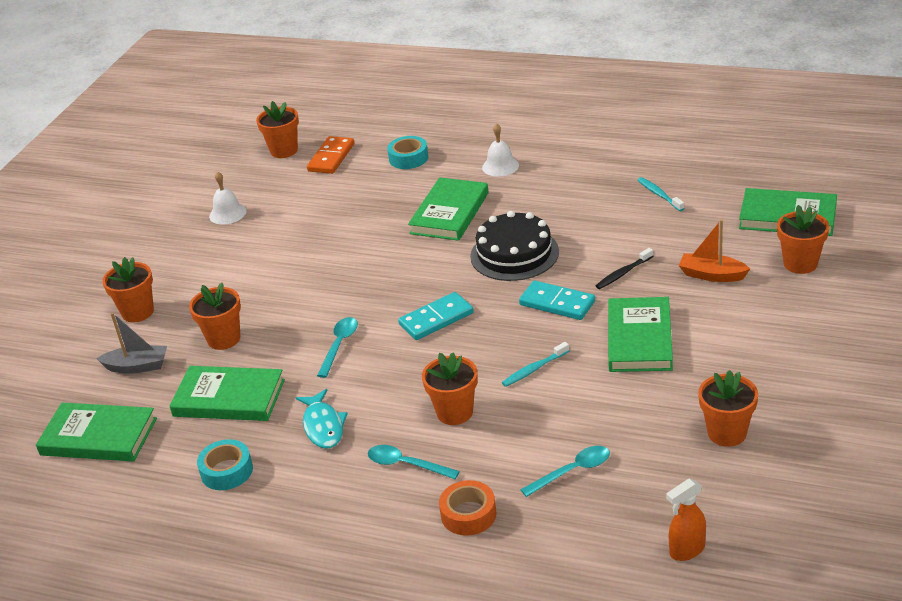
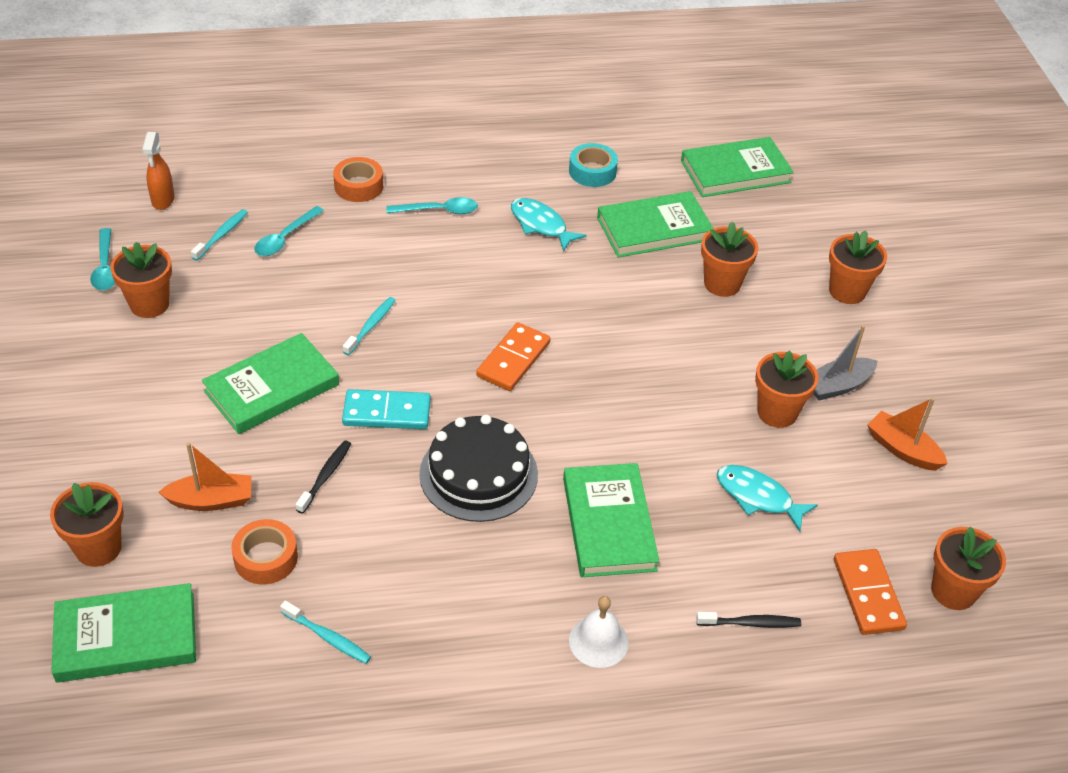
camera: 145 degrees right, 10 degrees up
grey boat [97,313,167,374] -> grey boat moved to [814,325,877,401]
white bell [209,171,247,225] -> orange boat [867,398,948,471]
turquoise spoon [317,317,358,378] -> turquoise spoon moved to [90,228,115,290]
turquoise tape [387,136,428,169] -> black toothbrush [696,612,801,628]
turquoise domino [398,292,474,340] -> orange domino [476,322,551,391]
orange flower pot [422,353,478,425] -> orange flower pot moved to [755,351,818,428]
green book [608,297,673,372] -> green book turned 75 degrees clockwise [202,333,339,434]
orange spray bottle [666,479,706,561] -> orange spray bottle turned 150 degrees clockwise [142,132,175,210]
none -> turquoise toothbrush [191,209,248,261]
none -> orange tape [231,519,298,584]
none -> turquoise fish [717,465,818,531]

